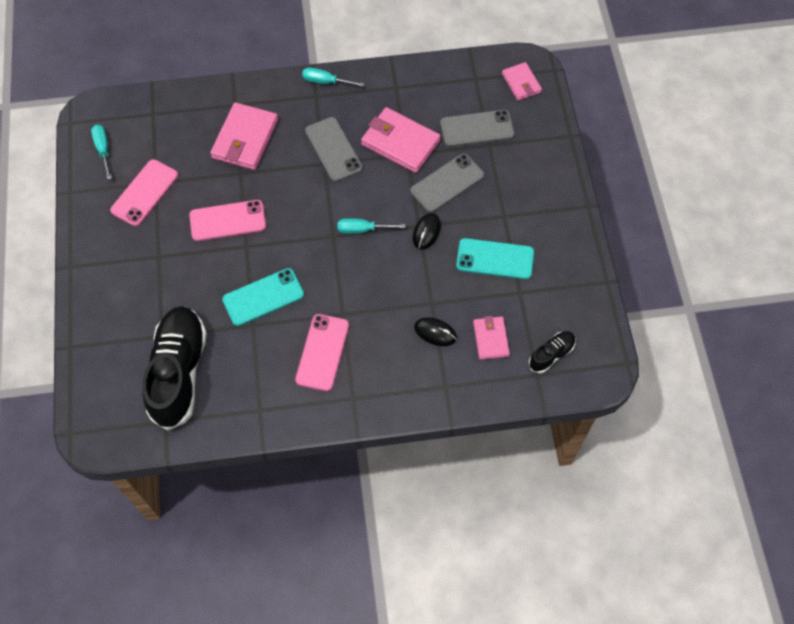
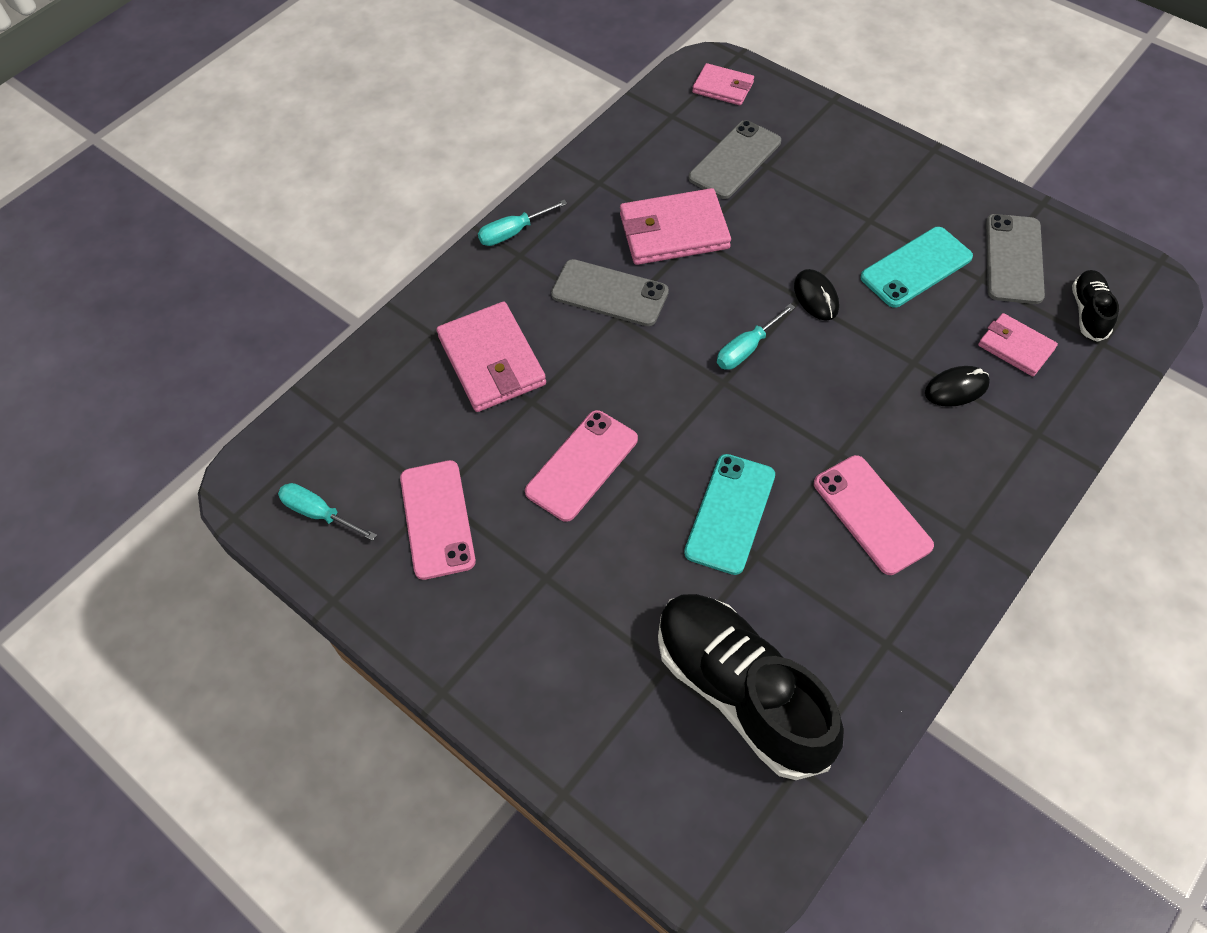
camera: 40 degrees left, 5 degrees down
grey phone [410,154,484,213] -> grey phone moved to [986,214,1045,304]

